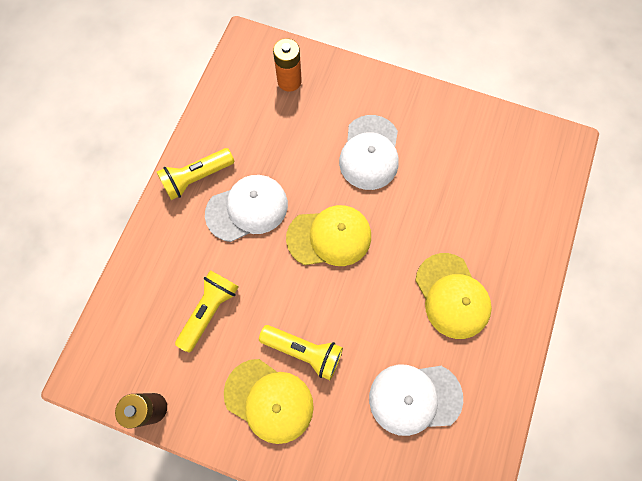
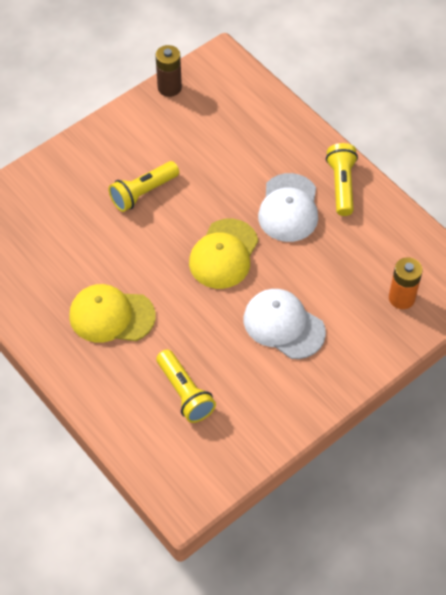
camera: 120 degrees right, 15 degrees down
yellow flashlight [175,270,239,353] -> yellow flashlight moved to [156,349,216,423]
yellow cap [224,359,314,444] -> none
white cap [369,364,463,436] -> none

